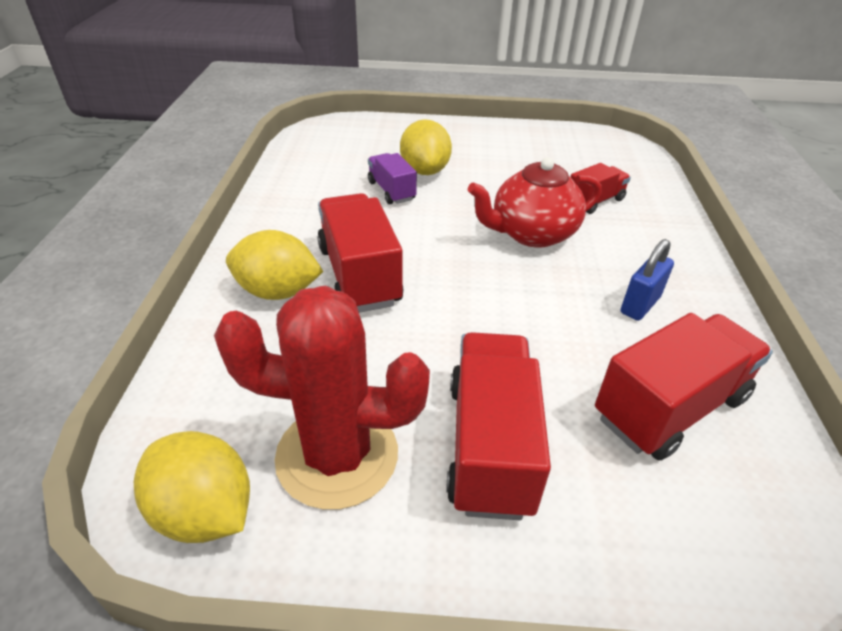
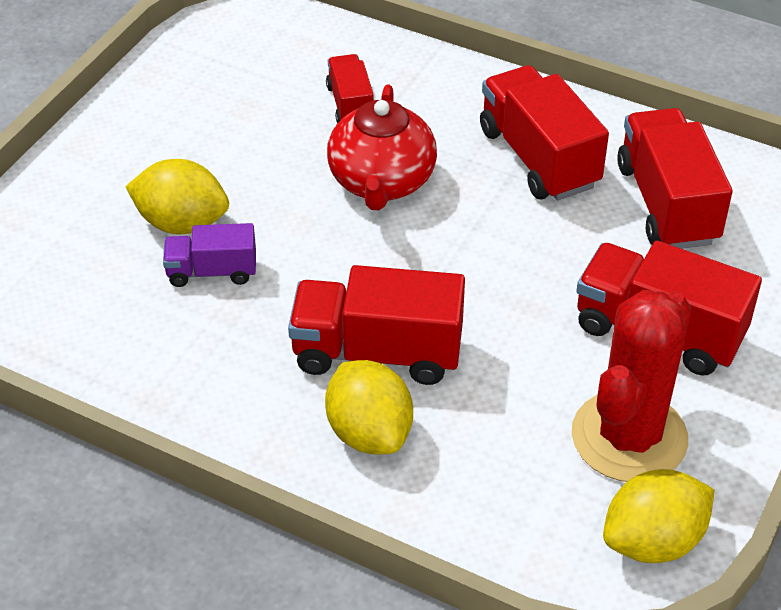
camera: 65 degrees left, 5 degrees up
yellow lemon [226,230,323,300] -> yellow lemon turned 60 degrees counterclockwise [325,360,413,455]
blue padlock [621,239,674,321] -> red truck [480,65,609,200]

